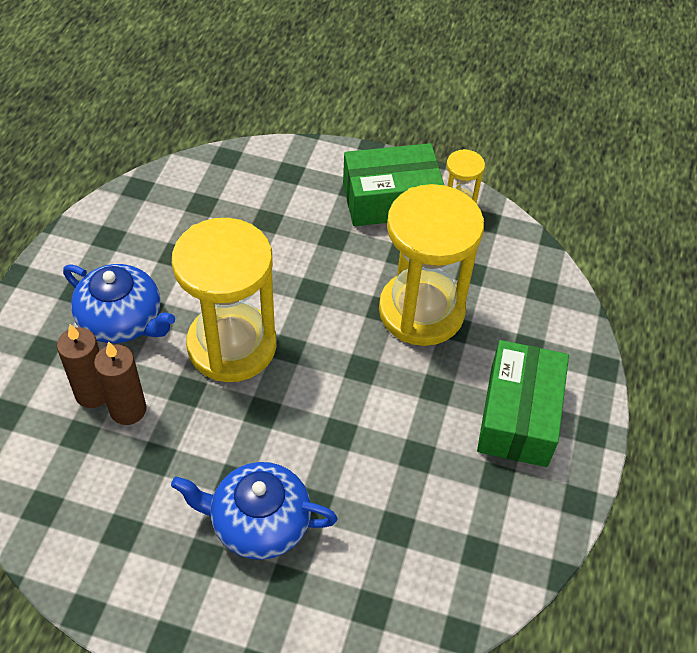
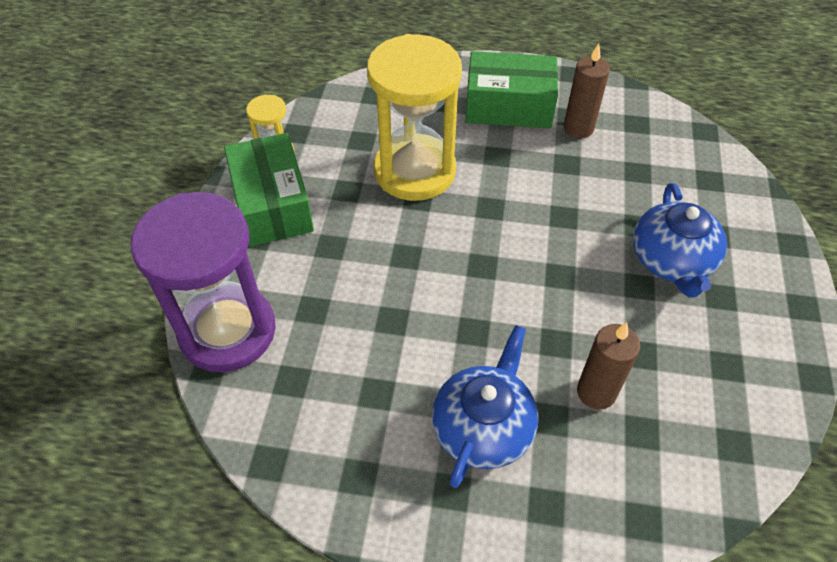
camera: 95 degrees left, 0 degrees up
brown candle [57,324,106,408] -> brown candle moved to [564,43,610,138]
yellow hourglass [172,218,276,382] -> none
none -> purple hourglass [131,192,276,372]

